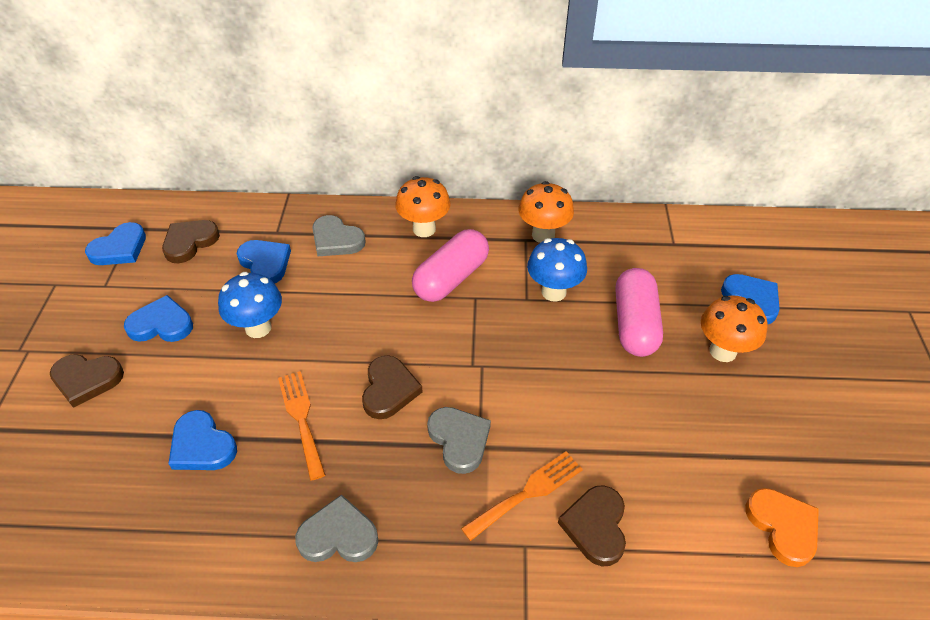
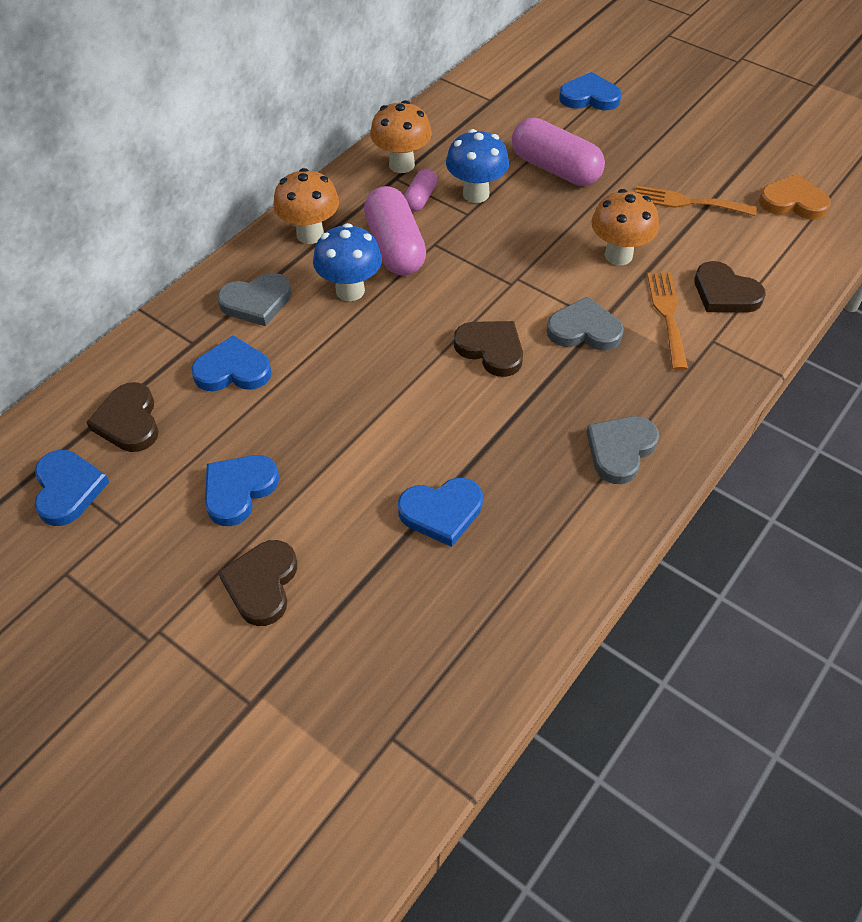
camera: 55 degrees left, 5 degrees up
brown heart [50,354,124,408] -> brown heart turned 150 degrees clockwise [218,540,297,626]
blue mushroom [218,272,282,338] -> blue mushroom moved to [313,223,382,301]
orange fork [278,371,326,480] -> orange fork moved to [635,185,757,216]
orange mushroom [701,295,768,362] -> orange mushroom moved to [591,189,659,265]
none -> pink capsule [404,169,437,212]

